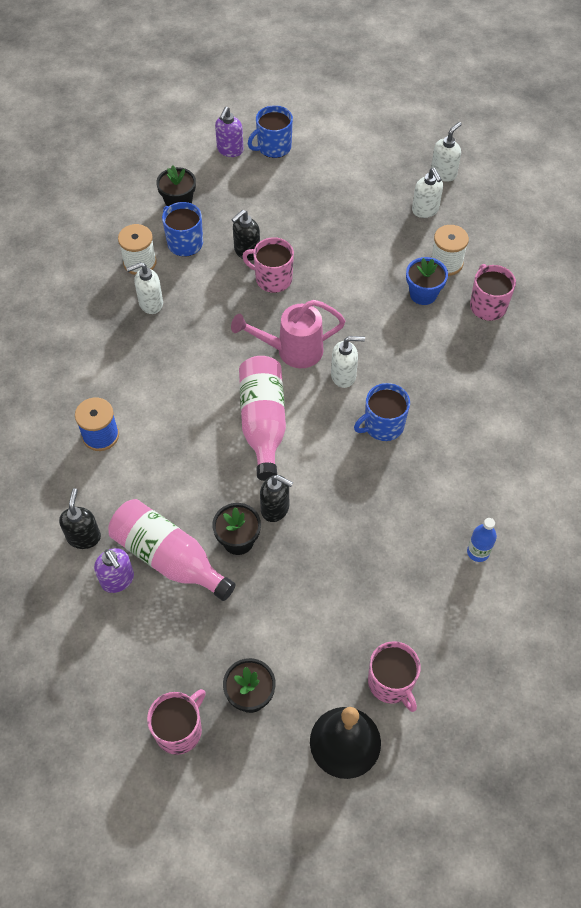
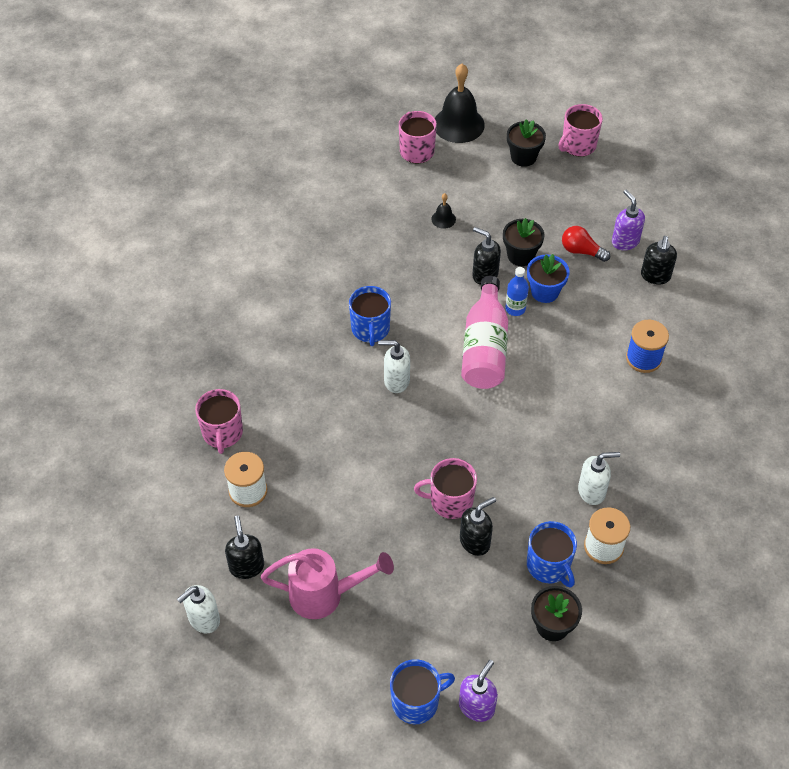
camera: 170 degrees left, 5 degrees down
pink bottle [108,499,236,601] -> red light bulb [562,226,610,262]
pink watering can [231,300,346,368] -> pink watering can moved to [261,548,394,619]
pink mug [242,237,294,293] -> pink mug turned 150 degrees clockwise [414,458,477,519]
blue mug [354,383,410,441] -> blue mug turned 105 degrees clockwise [349,286,391,346]
blue flower pot [406,257,448,305] -> blue flower pot moved to [527,254,570,303]
white soap dispenser [412,168,443,218] -> black soap dispenser [225,516,264,579]
blue bottle [467,518,497,562] -> blue bottle moved to [505,267,529,316]
none -> black bell [431,193,456,229]

